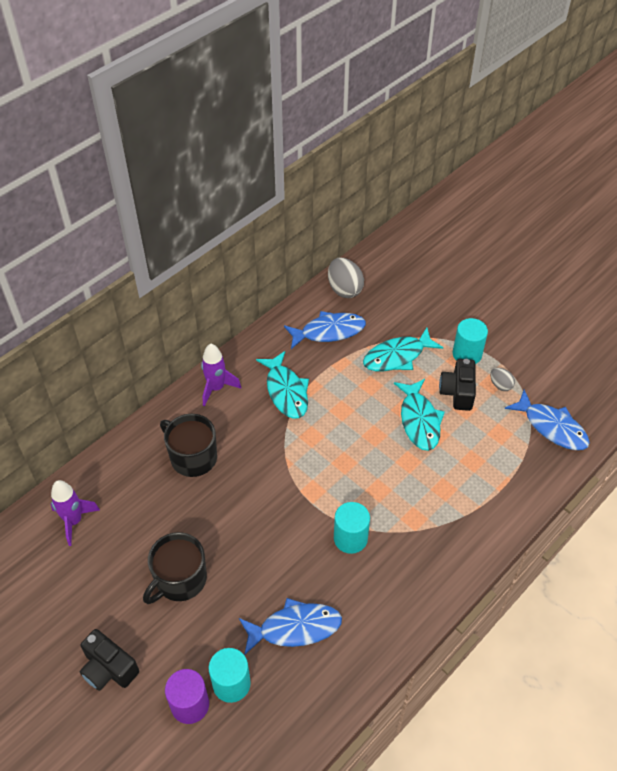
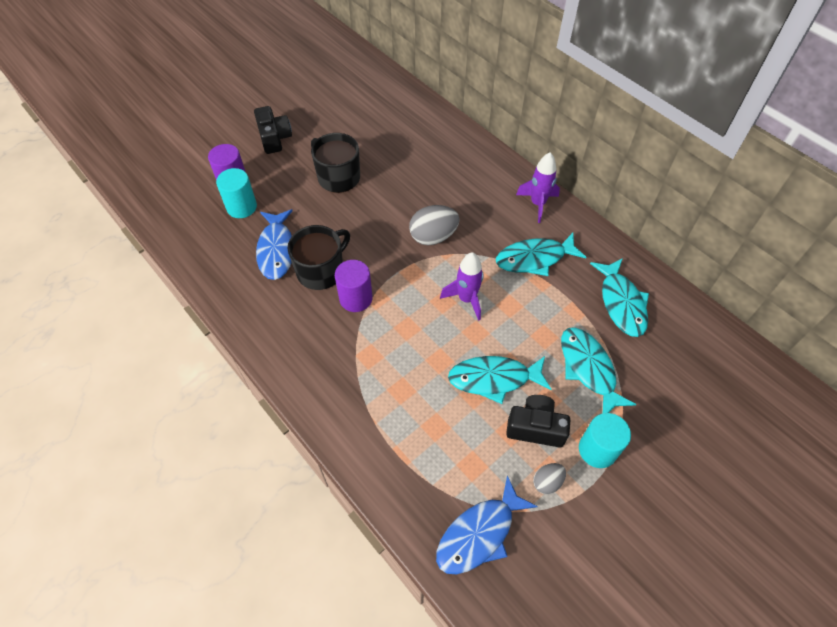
camera: 95 degrees right, 5 degrees up
purple rocket [51,480,100,546] -> purple rocket moved to [440,252,484,321]
black camera [80,629,139,691] -> black camera turned 120 degrees clockwise [254,106,292,154]
black mug [160,414,217,477] -> black mug moved to [288,225,350,290]
blue fish [284,311,366,349] -> turquoise fish [590,258,649,337]
grey egg [328,258,364,298] -> grey egg moved to [409,205,460,245]
turquoise cylinder [334,502,370,554] -> purple cylinder [335,260,373,312]

